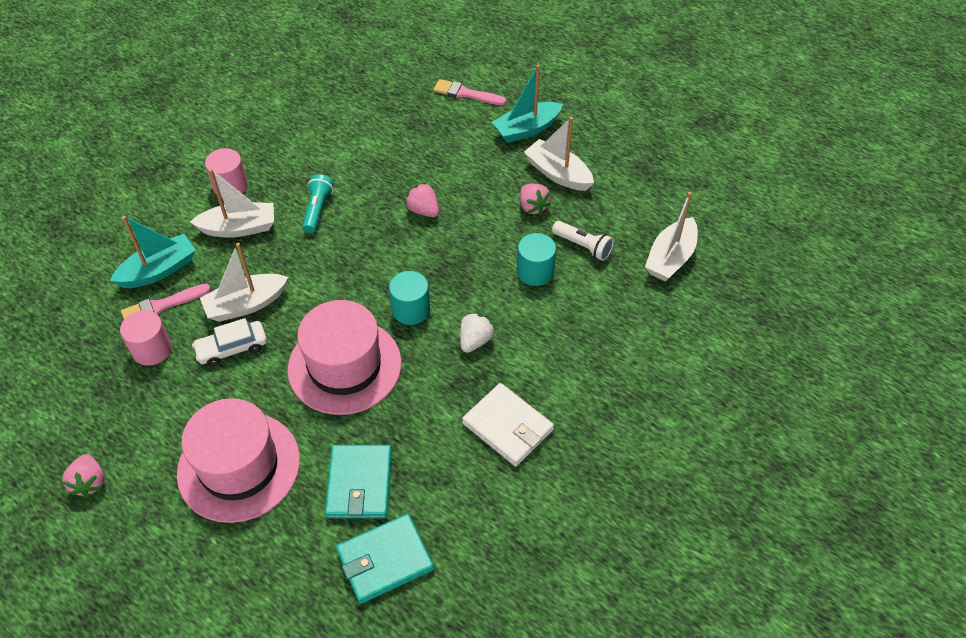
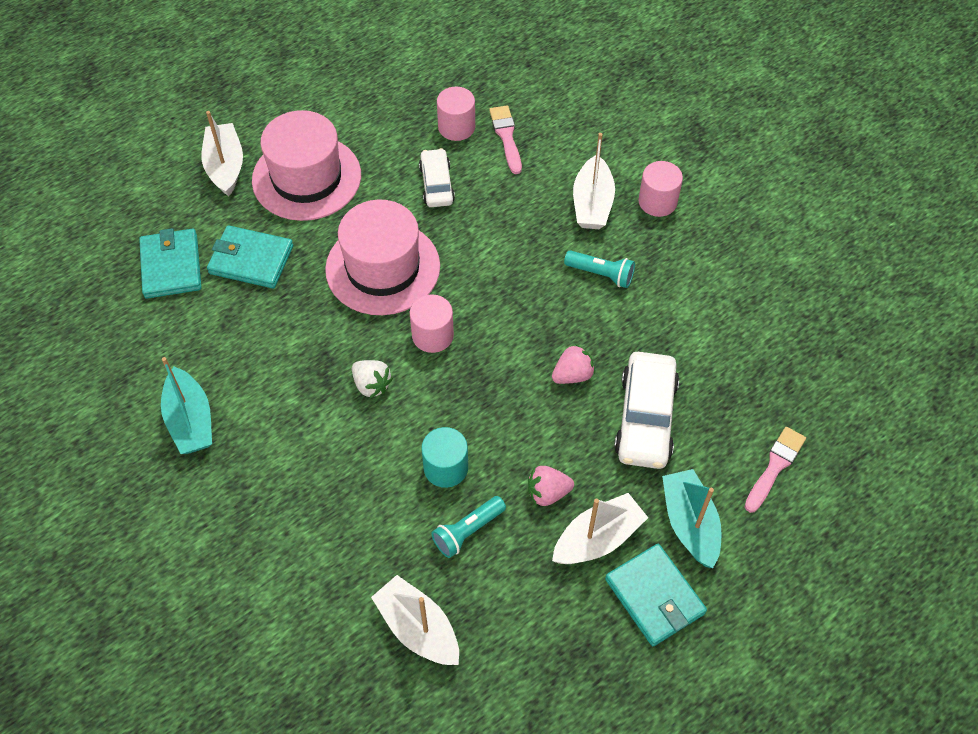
camera: 105 degrees right, 5 degrees up
pink strawberry [62,454,104,497] -> none
turquoise boat [110,216,196,288] -> turquoise boat moved to [161,357,212,454]
white boat [200,243,288,322] -> white boat moved to [201,111,243,196]
turquoise cylinder [389,271,430,325] -> pink cylinder [410,294,454,353]
white wallet [462,383,554,467] -> none
white flashlight [552,221,614,261] -> turquoise flashlight [431,496,506,558]
none -> turquoise wallet [605,544,707,646]
none -> white car [614,352,679,469]

